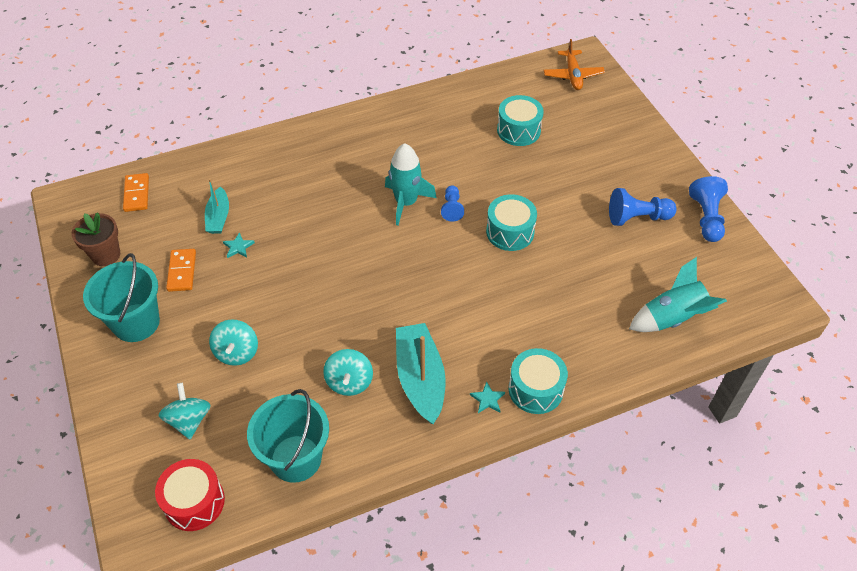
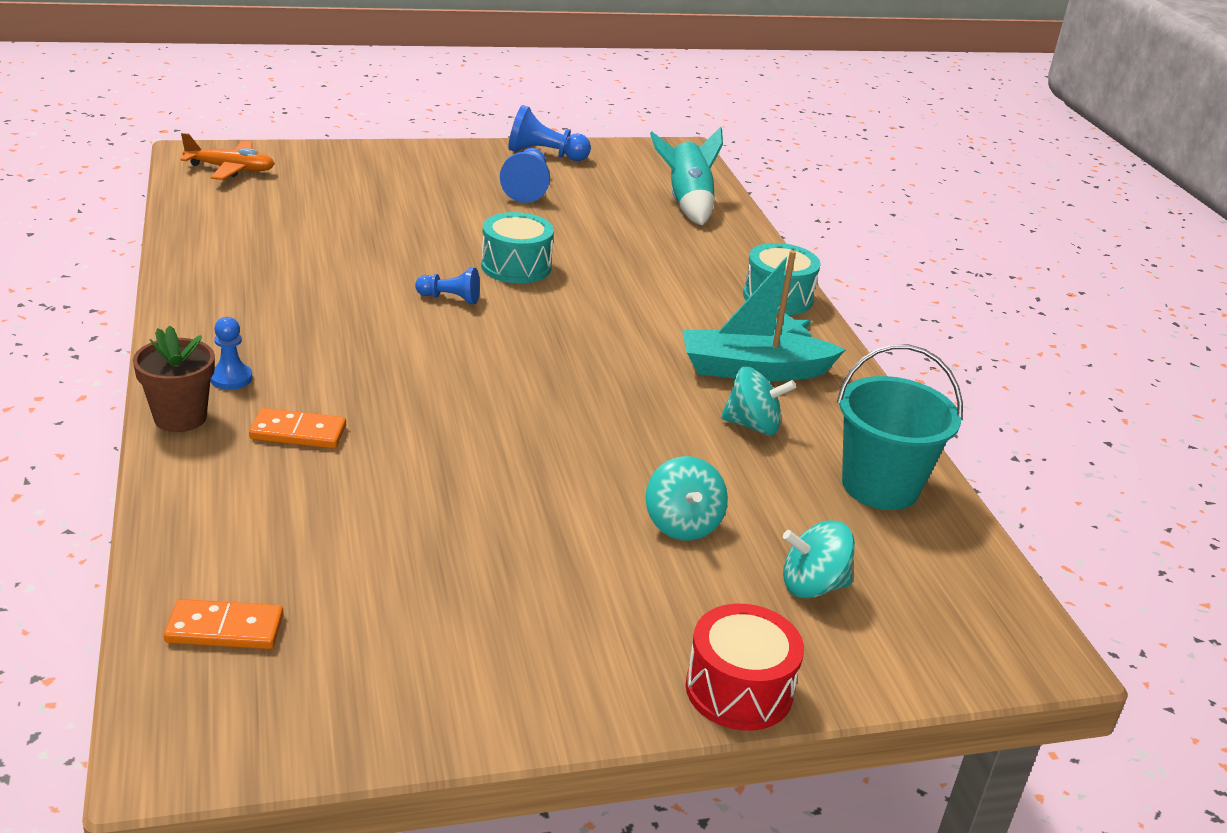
camera: 85 degrees left, 20 degrees down
brown flower pot [71,212,120,266] -> brown flower pot moved to [133,325,215,432]
turquoise bucket [83,253,160,342] -> none
red drum [155,459,225,531] -> red drum moved to [686,604,804,731]
orange domino [166,249,196,292] -> orange domino moved to [249,408,346,449]
turquoise boat [205,179,229,234] -> none
turquoise spinning top [209,319,258,366] -> turquoise spinning top turned 75 degrees clockwise [646,456,728,541]
turquoise star [223,232,255,258] -> none
turquoise rocket [385,143,437,225] -> none
turquoise drum [497,95,544,146] -> none
none -> blue pawn [210,317,252,390]

